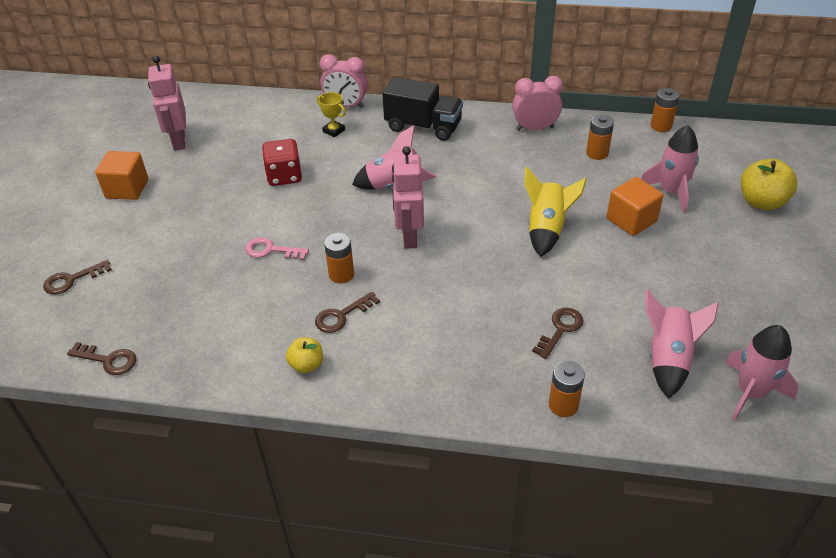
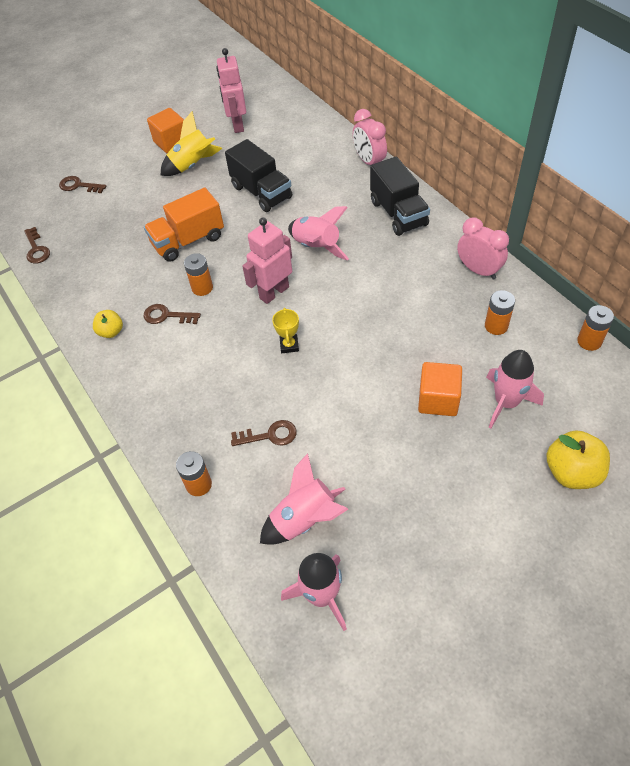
camera: 50 degrees right, 10 degrees up
pink robot [148,56,186,151] -> pink robot turned 45 degrees counterclockwise [216,48,246,133]
pink key [245,237,309,260] -> orange truck [144,188,224,262]
red dice [262,139,302,186] -> black truck [225,139,292,212]
yellow trophy [317,92,346,137] -> yellow trophy moved to [272,308,299,353]
yellow rocket [524,167,587,257] -> yellow rocket moved to [160,111,222,176]

